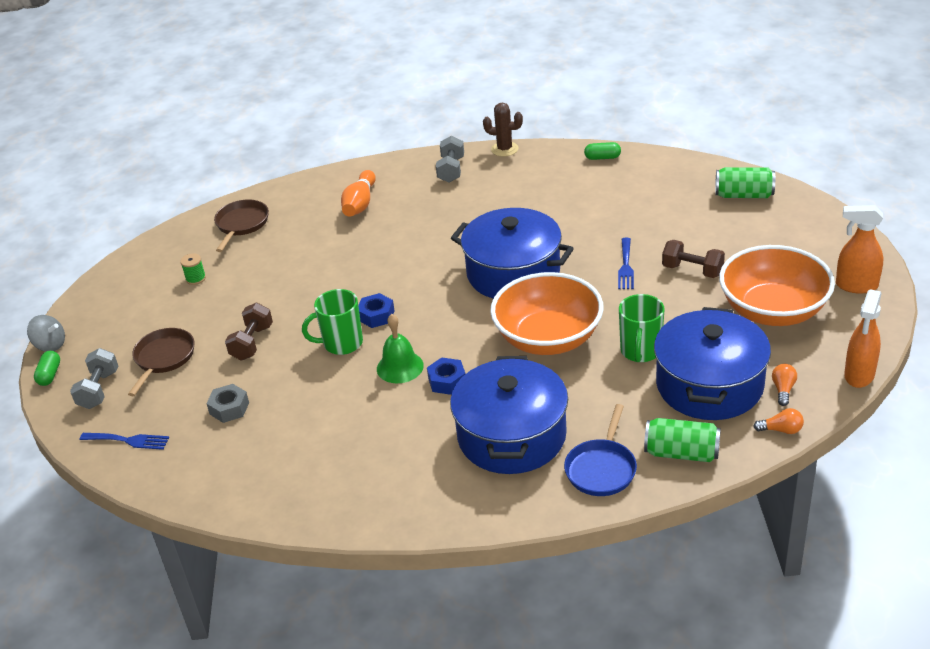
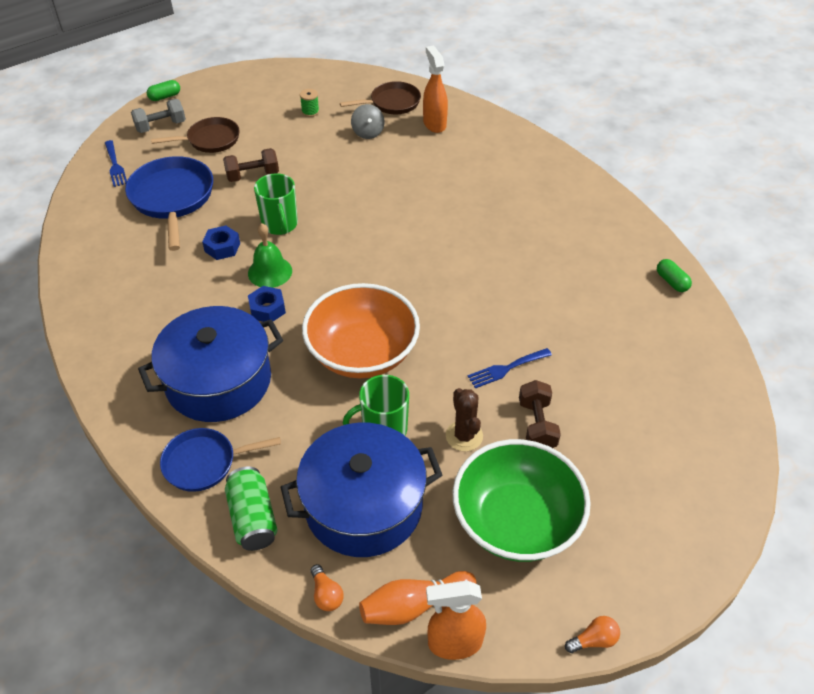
camera: 55 degrees right, 10 degrees up
grey spinning top [27,315,65,352] -> grey spinning top moved to [351,104,384,139]
grey nut [206,384,249,423] -> blue pan [125,156,213,251]
green mug [302,289,363,355] -> green mug turned 150 degrees counterclockwise [254,173,298,235]
orange bowling pin [341,170,376,217] -> orange bowling pin moved to [359,571,477,625]
blue nut [358,293,395,328] -> blue nut moved to [202,225,240,260]
grey dumbbell [436,136,464,183] -> none
blue pot [451,208,574,299] -> none
brown cactus [483,103,523,157] -> brown cactus moved to [446,388,483,451]
green can [715,167,775,198] -> none
orange bowl [719,245,835,326] -> green bowl [453,439,591,562]
orange light bulb [772,364,797,406] -> orange light bulb moved to [565,616,620,653]
orange spray bottle [836,205,884,294] -> orange spray bottle moved to [423,46,448,133]

